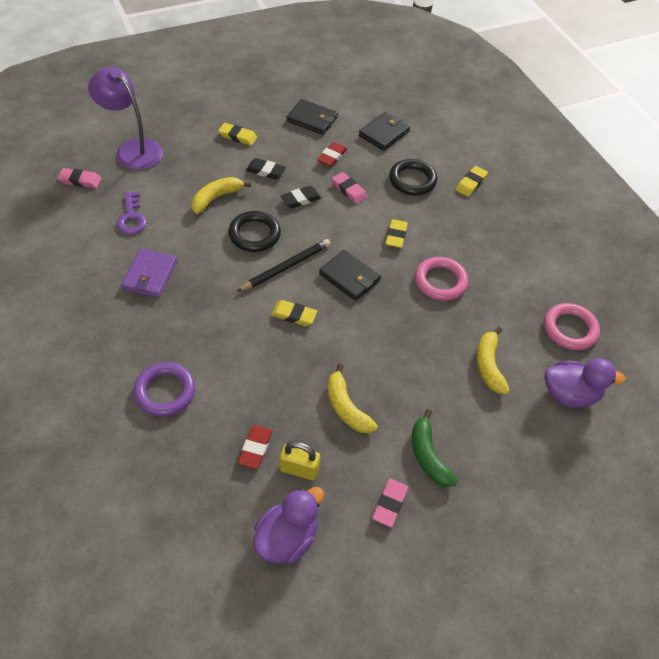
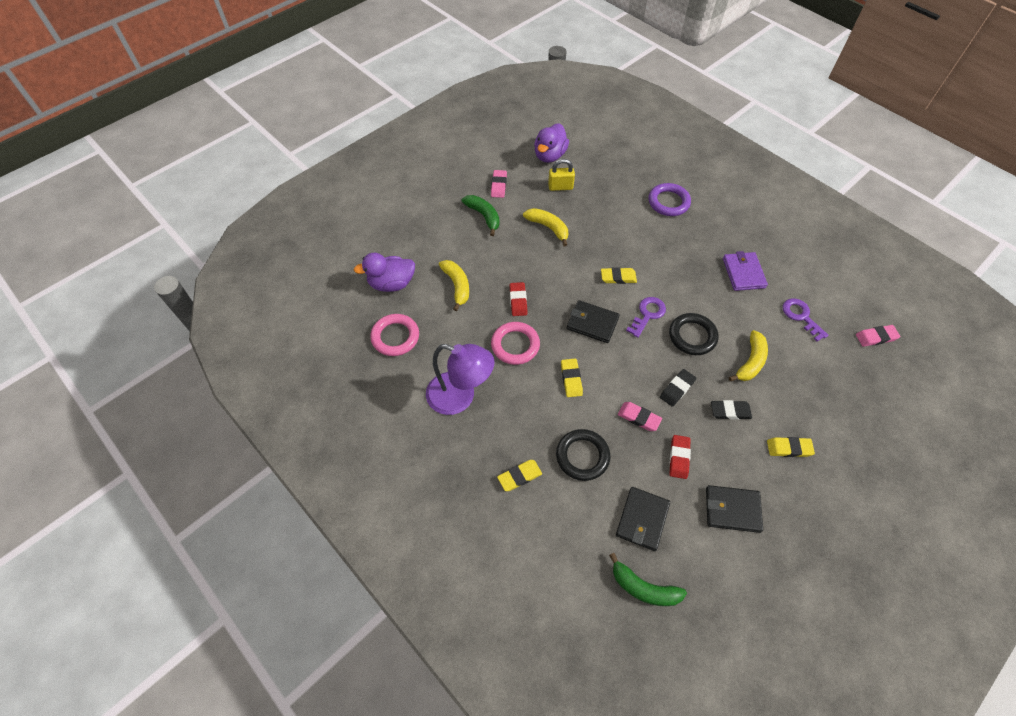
camera: 165 degrees right, 5 degrees up
purple lamp [88,67,163,170] -> purple lamp moved to [426,344,495,415]
black pencil [237,239,330,292] -> purple key [626,297,666,338]
red eraser [238,425,273,469] -> red eraser moved to [510,282,527,316]
yellow eraser [456,166,488,197] -> yellow eraser turned 45 degrees clockwise [497,460,542,491]
none -> green banana [609,553,687,606]

